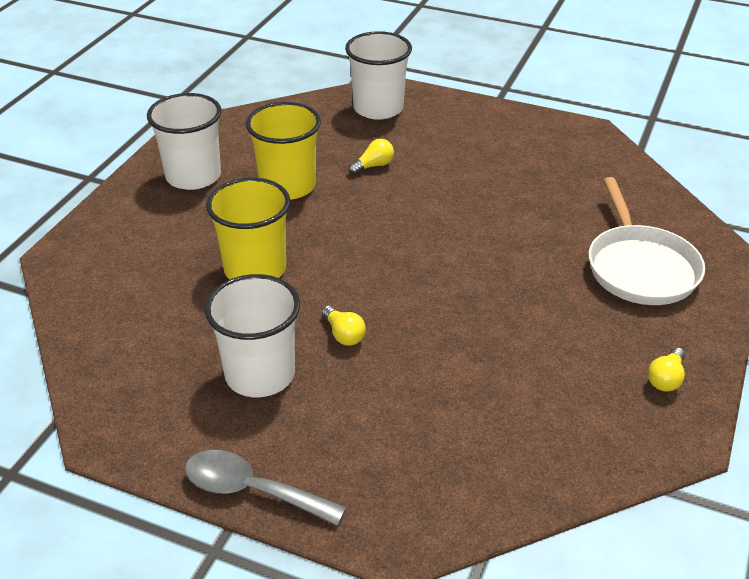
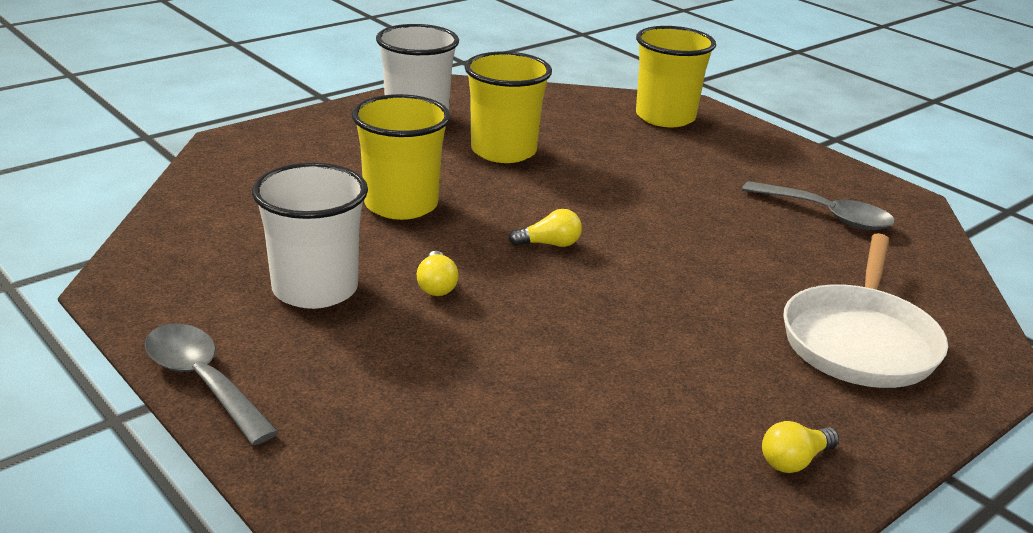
camera: 25 degrees right, 10 degrees down
white cup [345,31,412,120] -> yellow cup [636,26,716,127]
yellow light bulb [348,139,394,175] -> yellow light bulb moved to [509,209,582,247]
none -> grey spoon [742,181,895,230]

